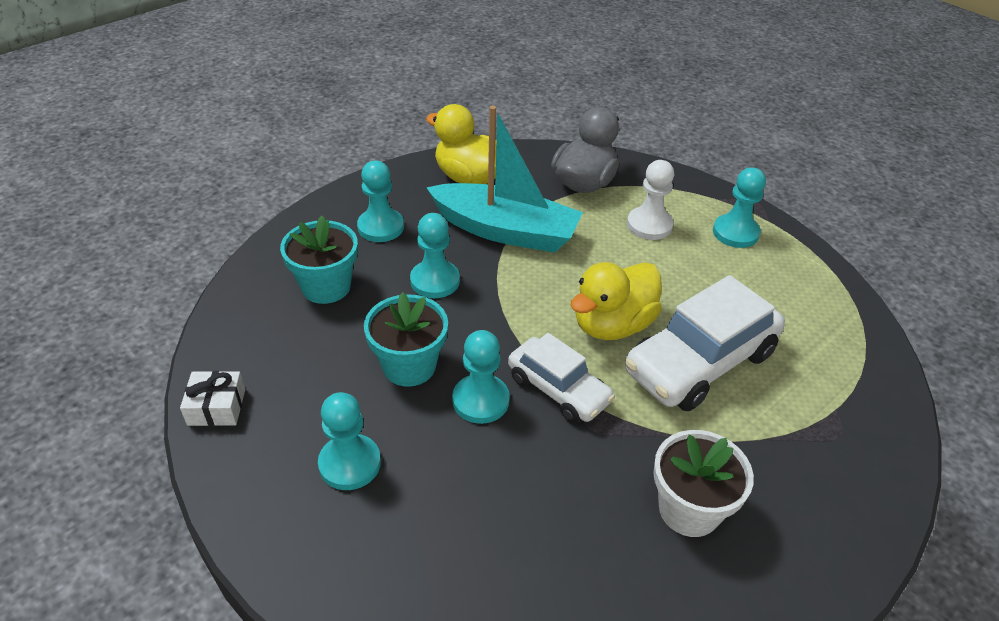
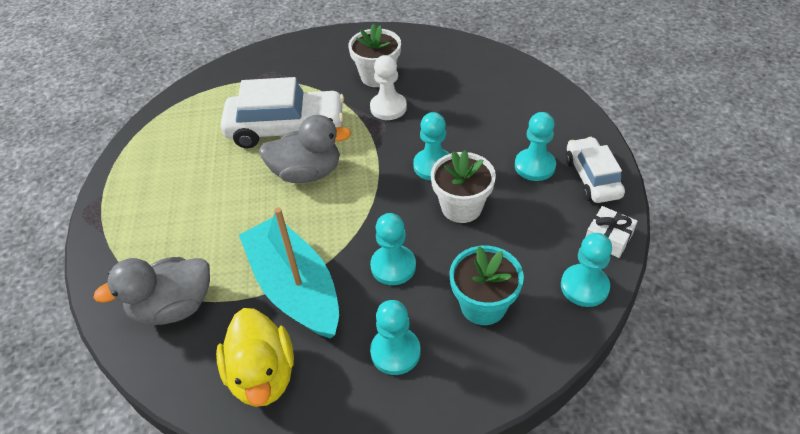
camera: 140 degrees left, 5 degrees up
turquoise flower pot [364,292,448,387] -> white flower pot [431,150,496,223]
white car [508,333,615,423] -> white car moved to [566,137,625,203]
yellow duck [570,262,662,340] -> grey duck [259,115,351,183]
white pawn [627,160,674,240] -> white pawn moved to [370,55,407,120]
turquoise pawn [713,167,766,248] -> turquoise pawn moved to [561,233,612,307]

